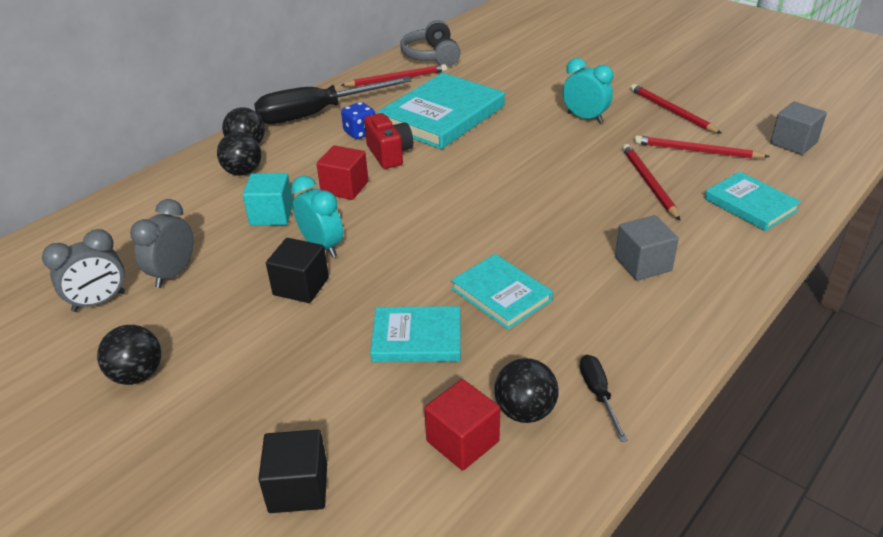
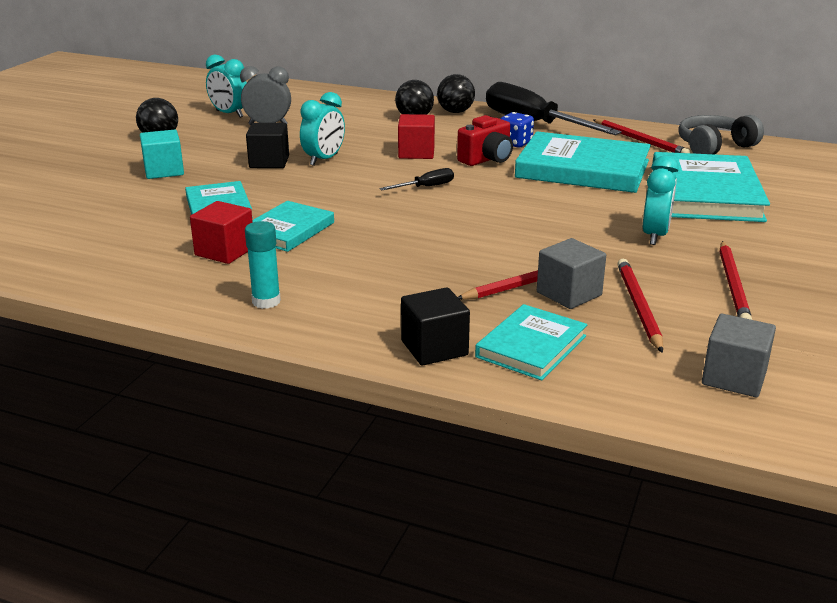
camera: 70 degrees right, 10 degrees down
grey clock [42,229,125,312] -> turquoise clock [206,54,247,118]
turquoise cube [243,173,293,226] -> turquoise cube moved to [140,130,184,179]
black cube [258,429,327,513] -> black cube moved to [401,287,470,366]
red cube [424,379,500,471] -> red cube moved to [190,201,253,264]
black ball [494,358,559,423] -> none
black screwdriver [580,355,628,442] -> black screwdriver moved to [379,168,454,191]
grey cube [615,215,679,281] -> grey cube moved to [537,238,606,309]
red pencil [630,84,722,134] -> red pencil turned 150 degrees clockwise [720,241,752,320]
none -> turquoise glue stick [245,221,281,309]
none -> turquoise book [652,152,770,222]

